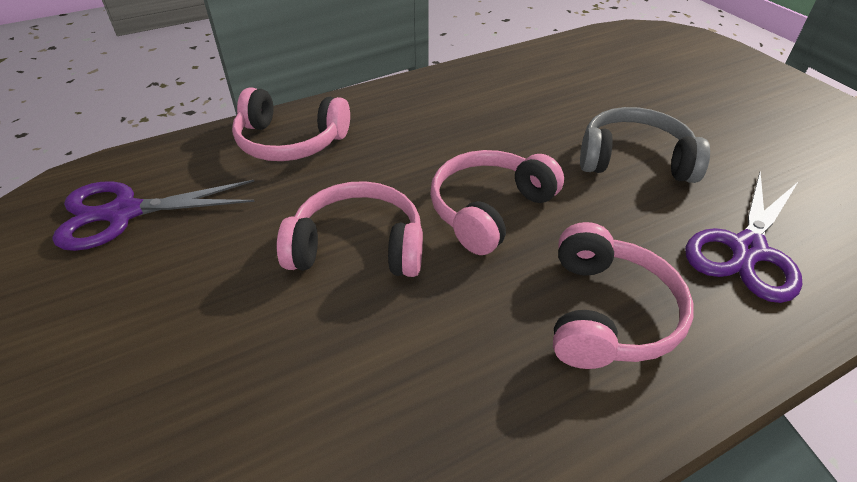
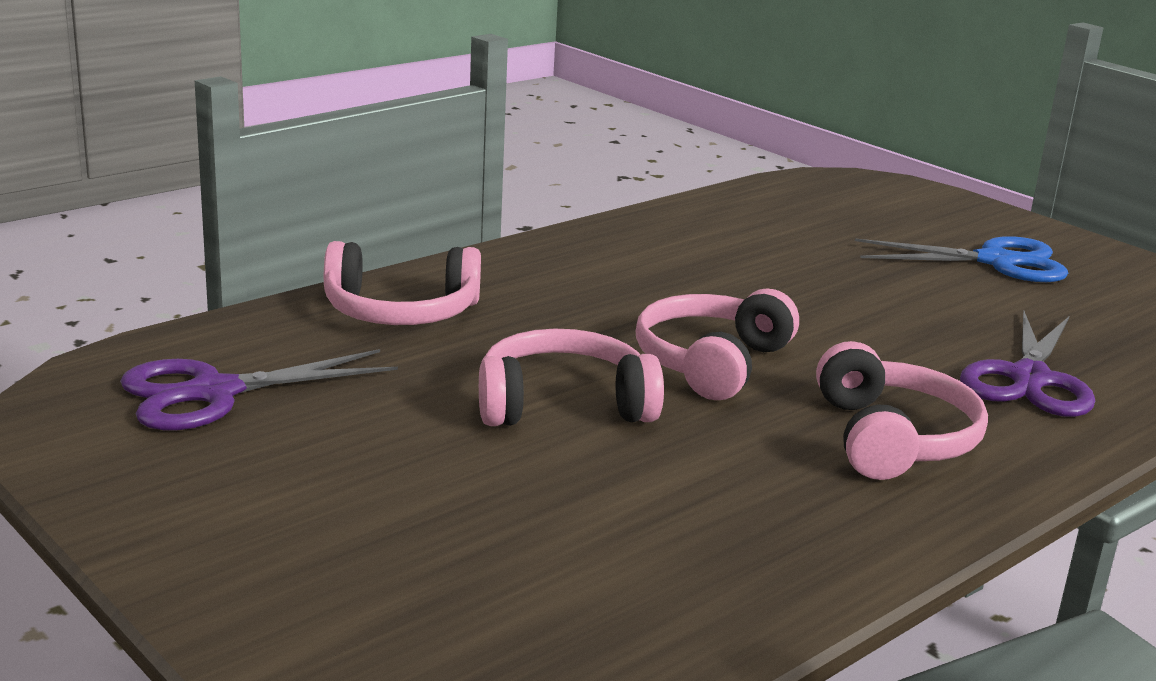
camera: 15 degrees left, 20 degrees down
grey headphones [580,107,710,183] -> none
none -> blue scissors [855,236,1068,282]

